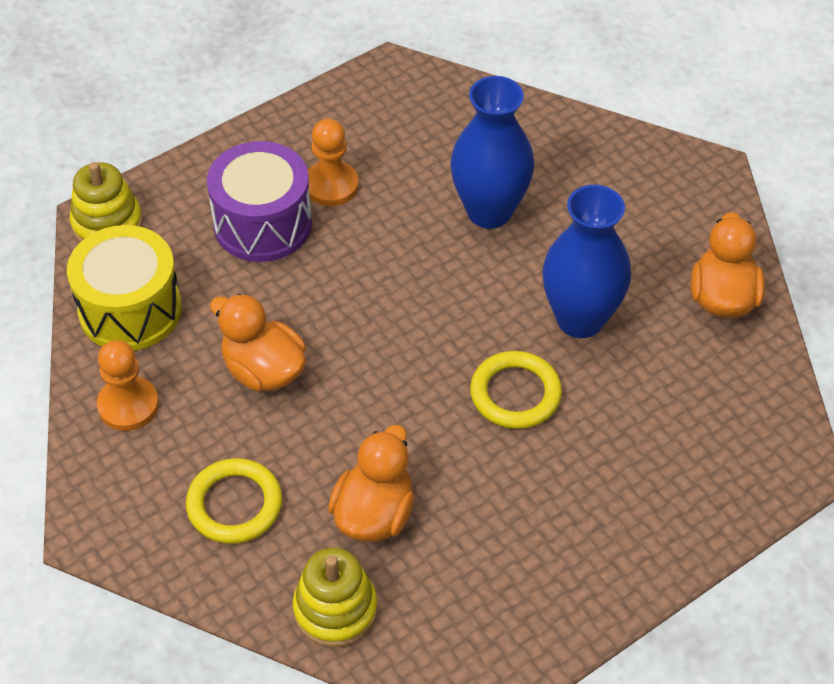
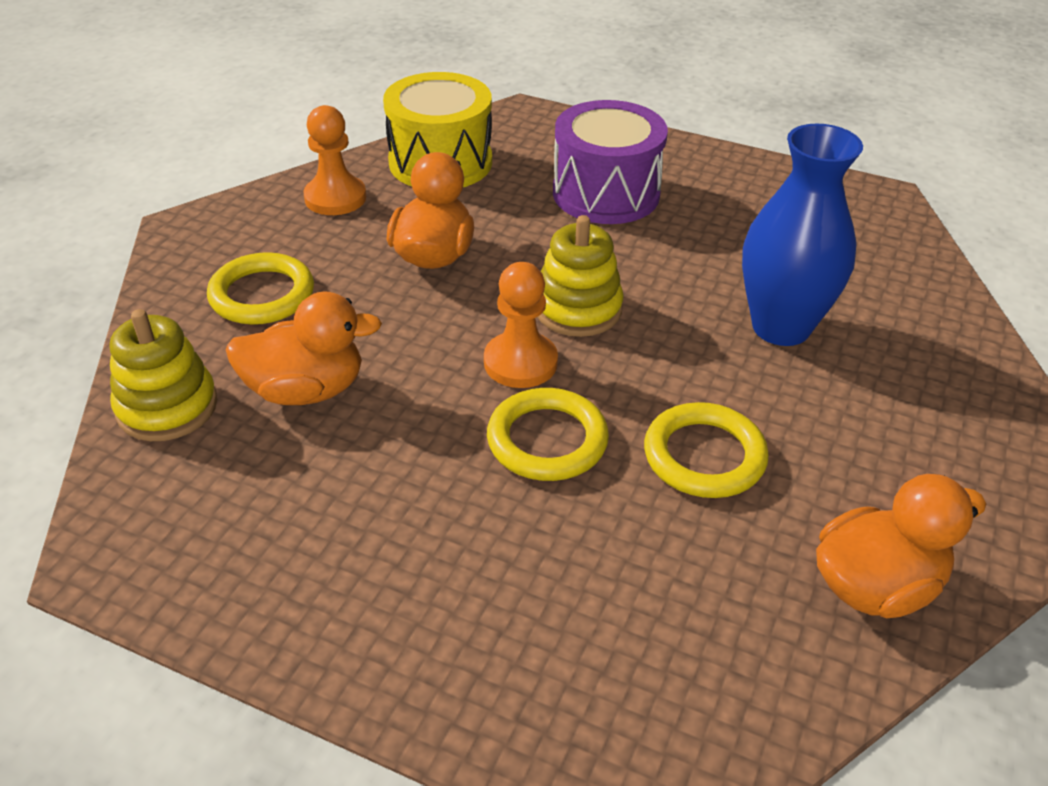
camera: 60 degrees right, 10 degrees down
yellow stacking toy [69,162,143,242] -> yellow stacking toy moved to [537,215,624,337]
orange pawn [308,119,359,206] -> orange pawn moved to [484,262,558,388]
blue vase [542,185,631,338] -> yellow ring [644,402,769,498]

